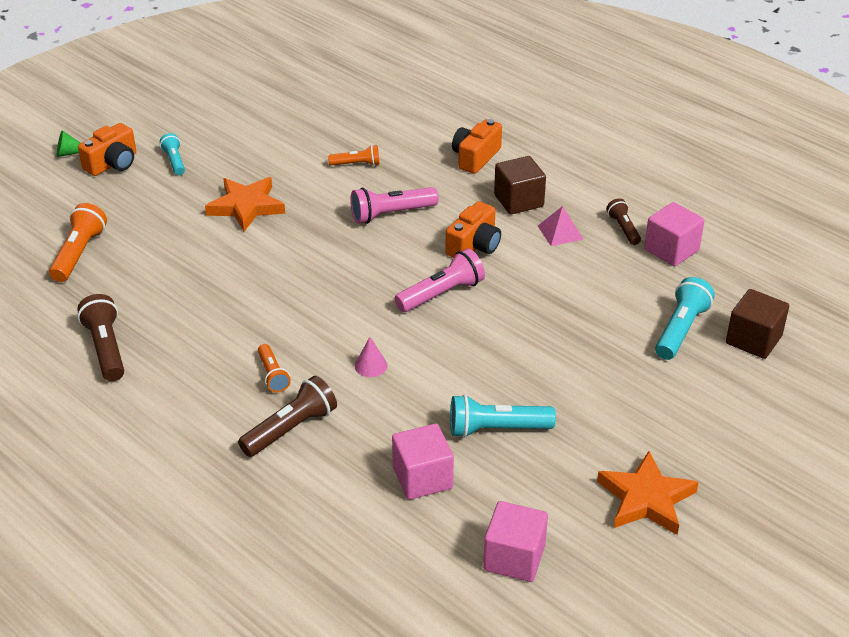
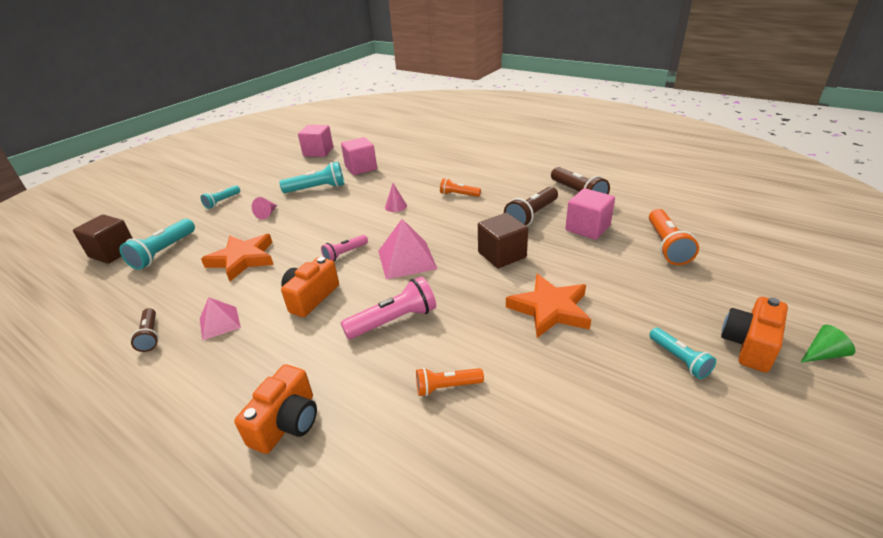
camera: 175 degrees right, 5 degrees down
brown flashlight [238,376,337,457] -> brown flashlight moved to [504,187,558,226]
orange flashlight [258,344,291,392] -> orange flashlight turned 45 degrees counterclockwise [440,178,481,197]
pink flashlight [394,248,485,312] -> pink flashlight [321,235,368,261], size x0.62
brown cube [494,156,546,215] -> brown cube moved to [478,213,528,268]
orange star [597,451,699,535] -> orange star moved to [201,234,274,281]
pink cube [644,202,705,266] -> pink cube moved to [565,188,615,240]
none -> turquoise flashlight [200,185,240,209]
none -> pink cone [252,197,277,220]
none -> pink pyramid [378,219,437,279]

